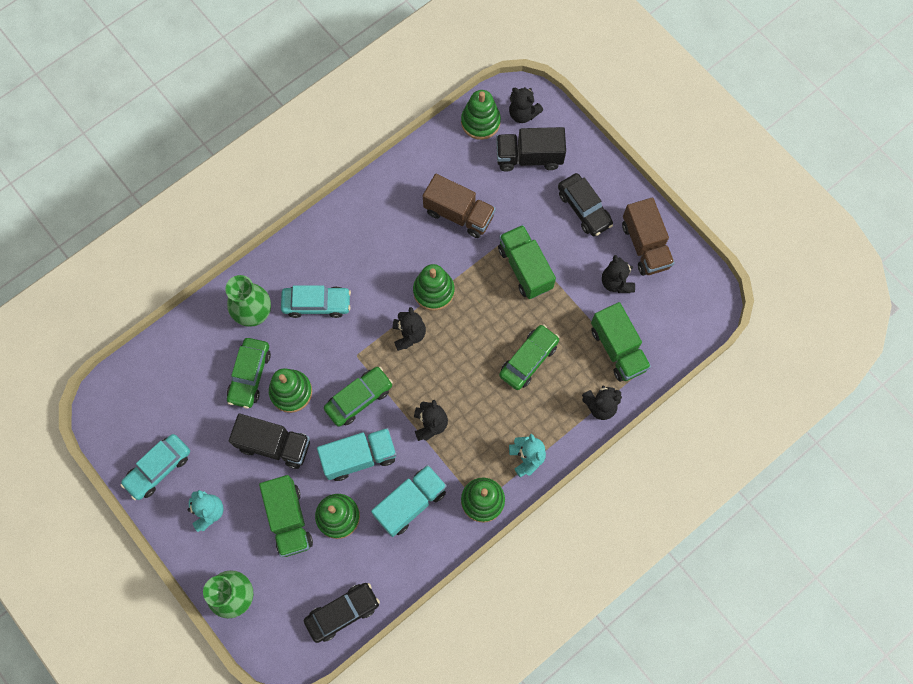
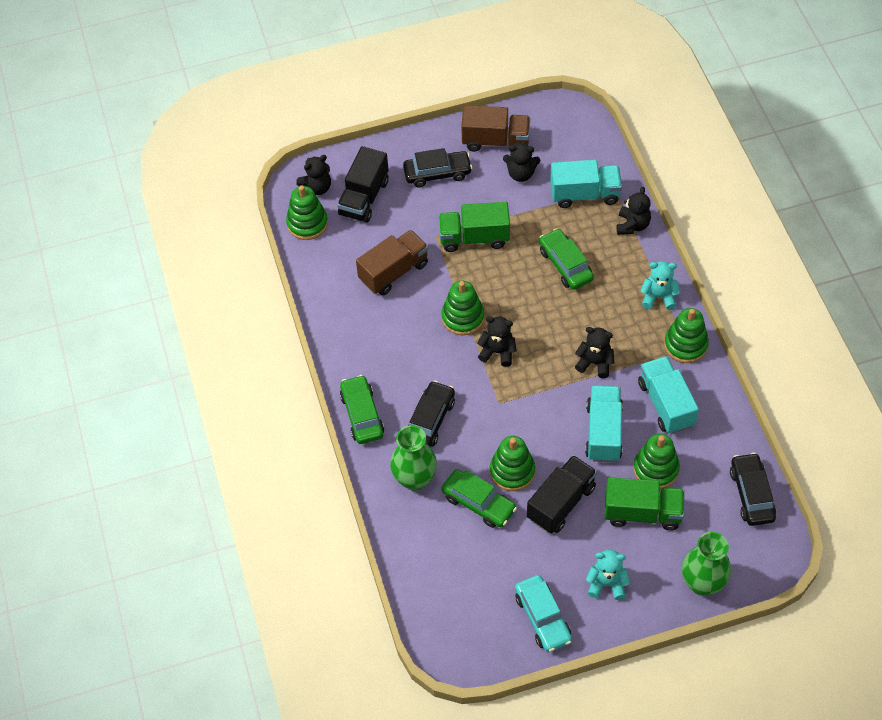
camera: 65 degrees left, 15 degrees down
turquoise car [281,285,351,318] -> black car [408,380,455,447]
green car [324,366,393,427] -> green car moved to [340,375,384,444]
green truck [591,302,651,382] -> turquoise truck [550,160,622,208]

